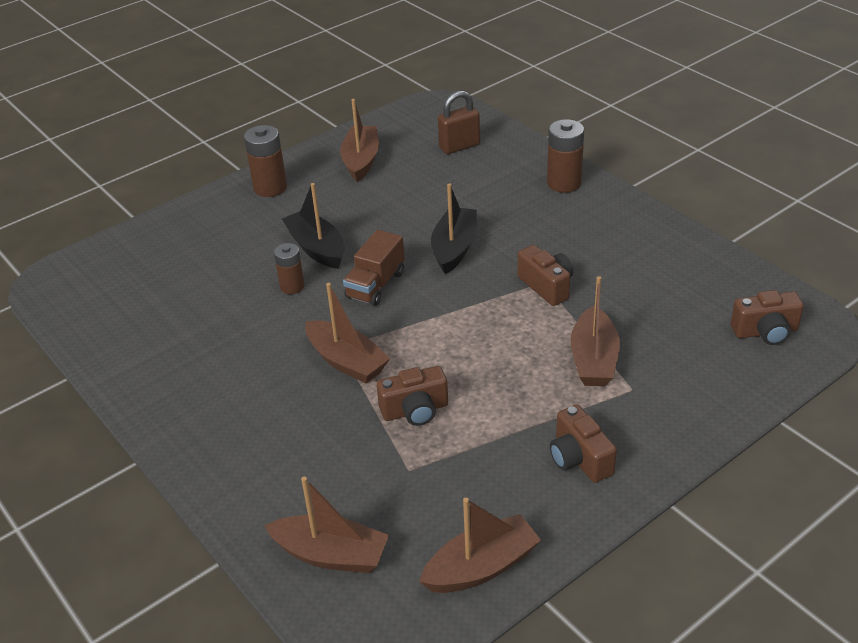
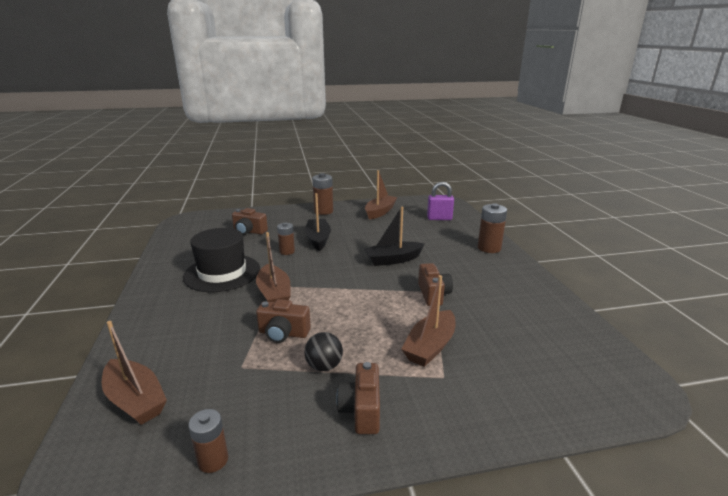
camera: 25 degrees right, 15 degrees down
brown truck [343,230,405,306] -> none
brown boat [419,498,541,593] -> brown battery [188,409,228,473]
black boat [431,183,477,274] -> black boat turned 150 degrees counterclockwise [364,207,425,266]
brown padlock [438,90,480,154] -> purple padlock [427,182,454,220]
brown camera [731,290,804,345] -> brown camera moved to [232,208,268,235]
none -> black hat [183,228,260,292]
none -> black ball [304,332,343,371]

